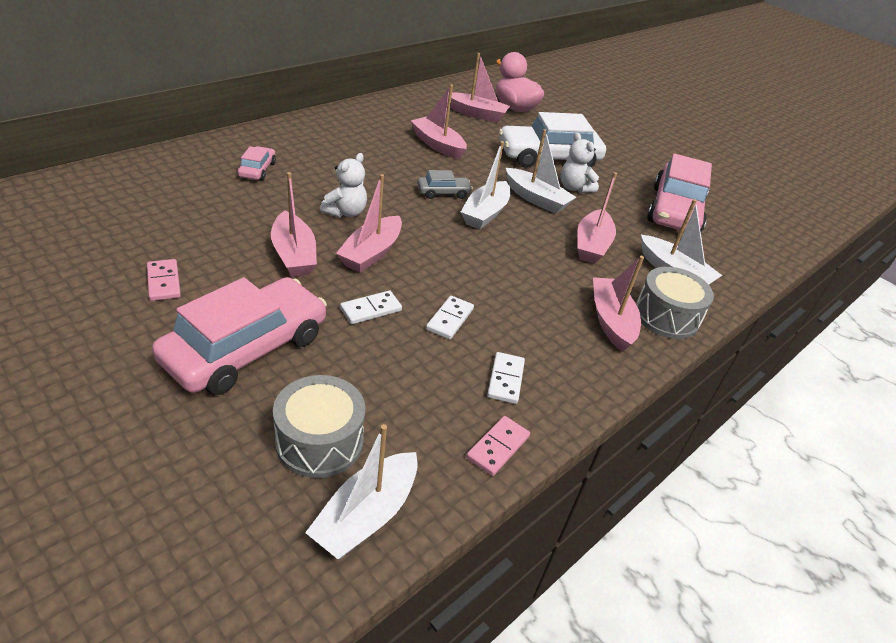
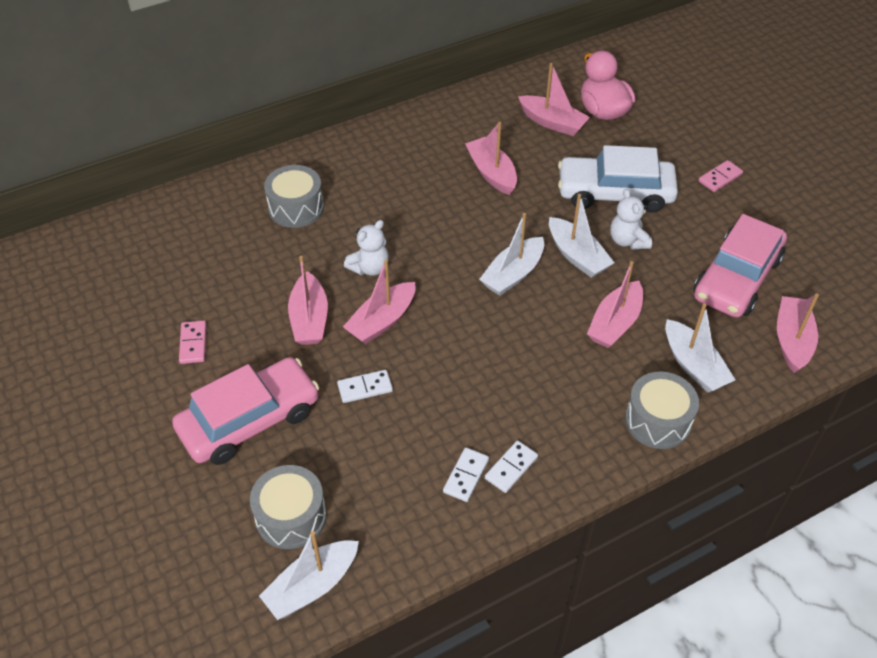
camera: 20 degrees right, 10 degrees up
pink car [238,146,276,180] -> grey drum [264,165,324,228]
grey car [417,170,473,199] -> none
white domino [426,296,474,339] -> white domino moved to [485,441,538,493]
pink domino [466,416,530,476] -> pink domino moved to [699,160,743,192]
pink boat [593,256,644,352] -> pink boat moved to [777,294,819,373]

